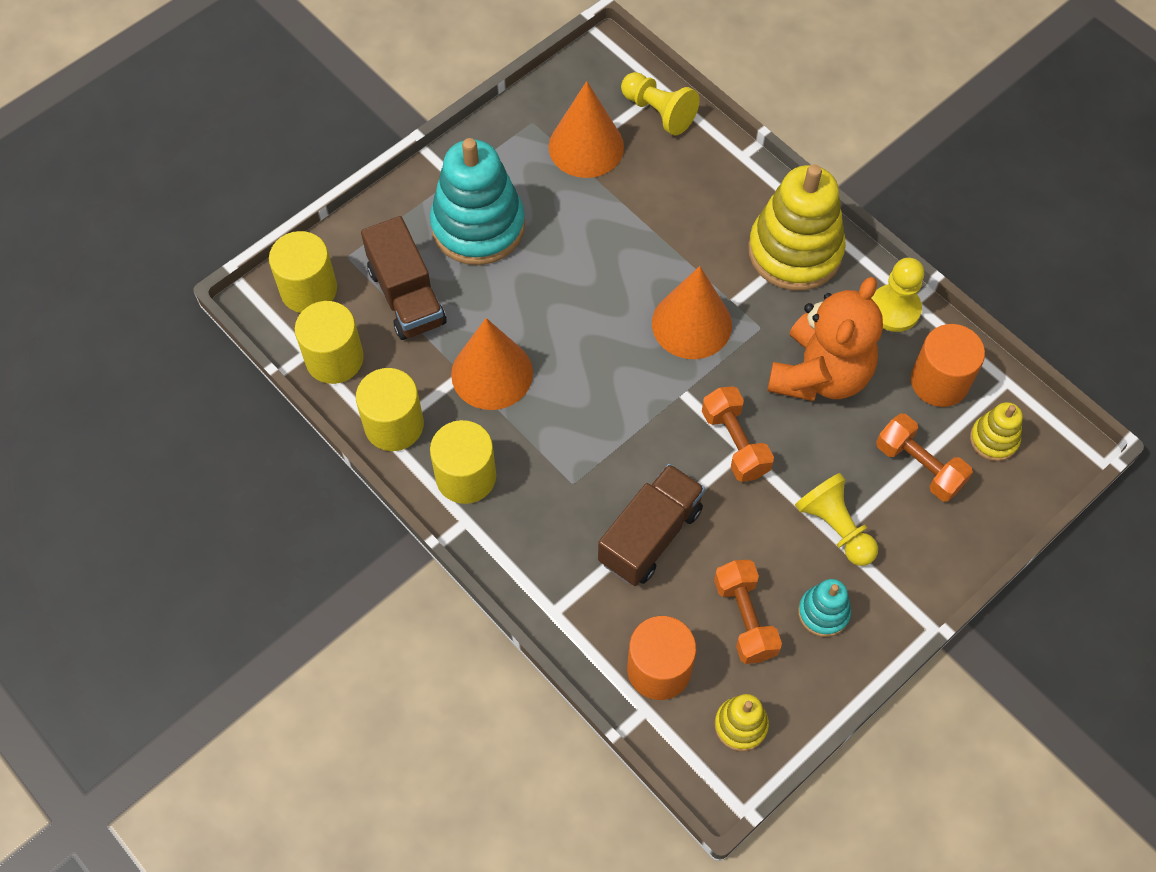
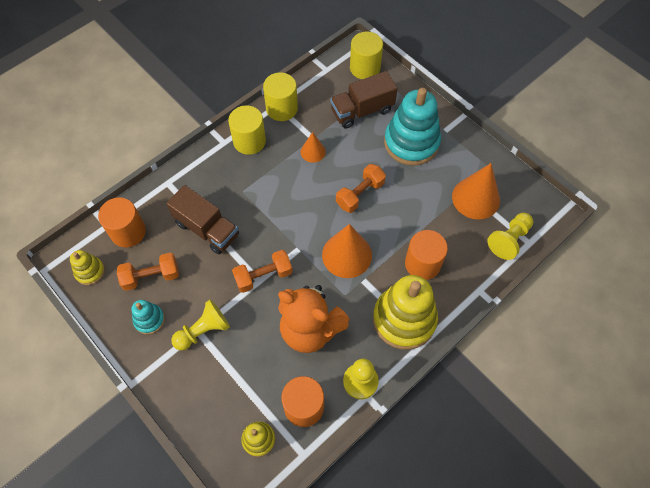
camera: 90 degrees right, 0 degrees up
yellow cylinder [295,301,364,384] -> none
orange cone [451,318,533,410] -> orange cone [300,132,326,163], size x0.55
orange dumbbell [876,414,973,501] -> orange dumbbell moved to [336,164,386,213]
none -> orange cylinder [405,230,448,280]

